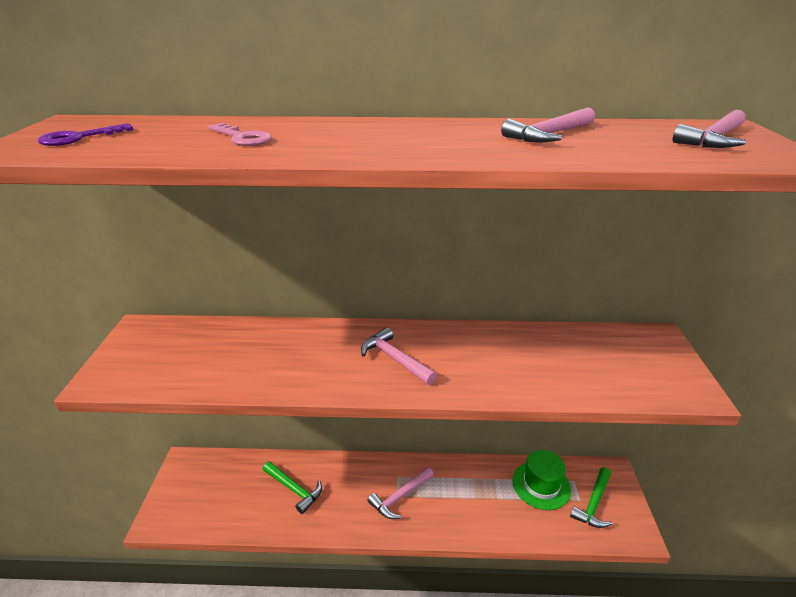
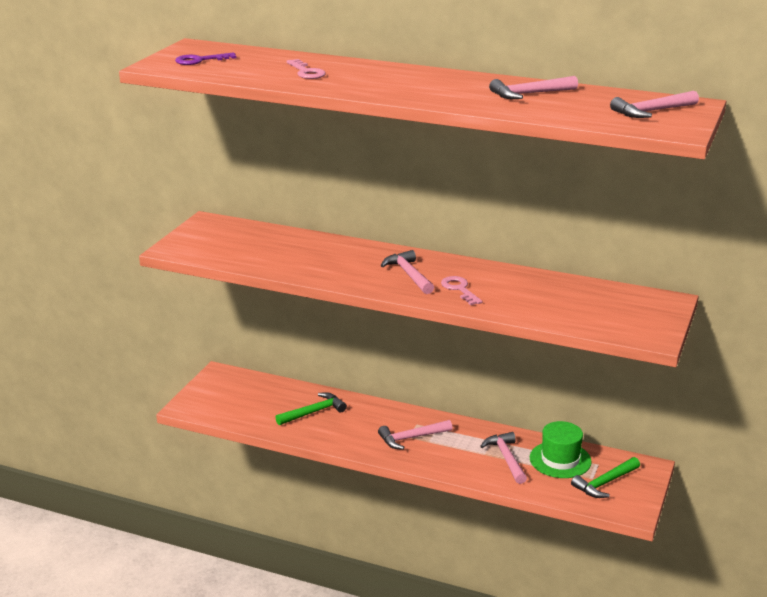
camera: 20 degrees right, 5 degrees down
green hammer [263,461,322,514] -> green hammer turned 90 degrees counterclockwise [275,392,347,425]
none -> pink key [441,276,482,305]
none -> pink hammer [480,432,527,484]

